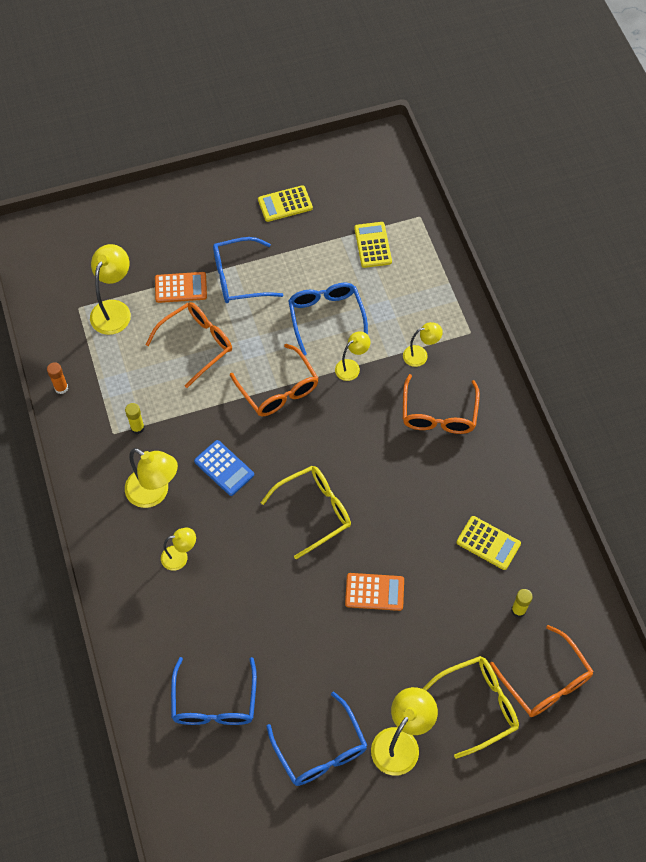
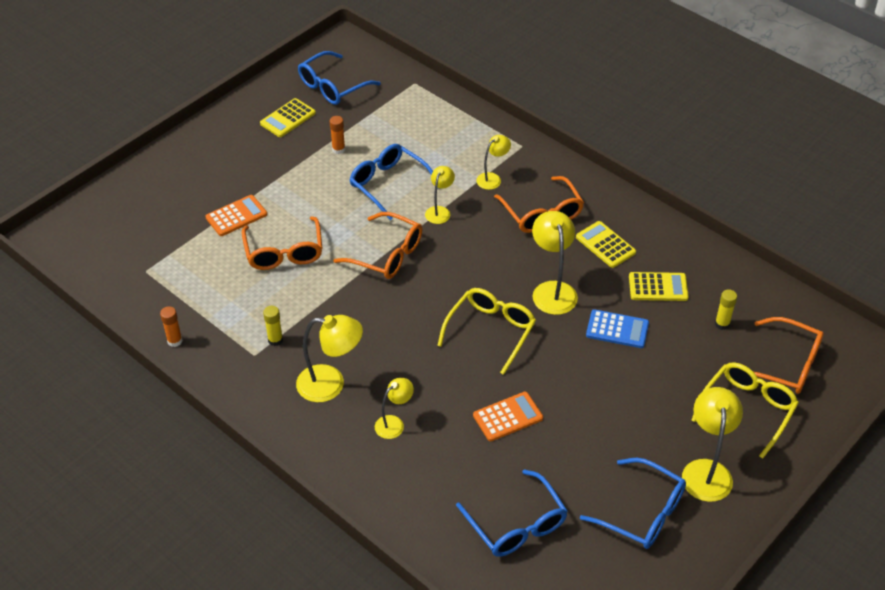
camera: 30 degrees left, 15 degrees down
yellow lamp [90,244,131,335] -> yellow lamp moved to [532,211,578,315]
orange glasses [145,302,232,388] -> orange glasses turned 150 degrees clockwise [242,216,322,270]
blue calculator [194,440,254,496] -> blue calculator moved to [586,309,649,348]
blue glasses [213,237,283,303] -> blue glasses moved to [298,51,381,105]
orange calculator [345,573,404,611] -> orange calculator moved to [473,392,543,441]
yellow calculator [354,222,392,268] -> yellow calculator moved to [576,221,636,268]
none -> orange glue stick [330,116,345,154]

